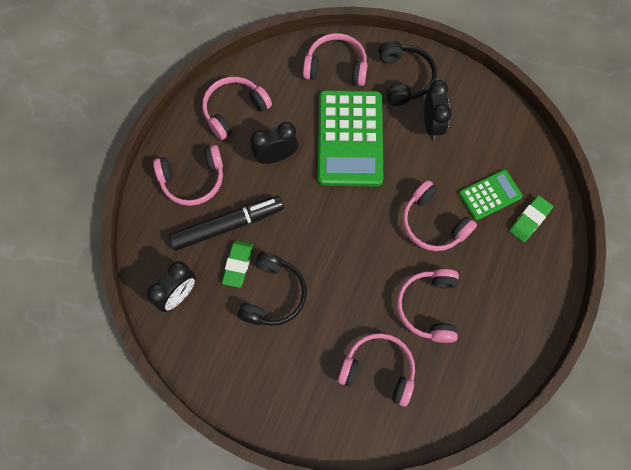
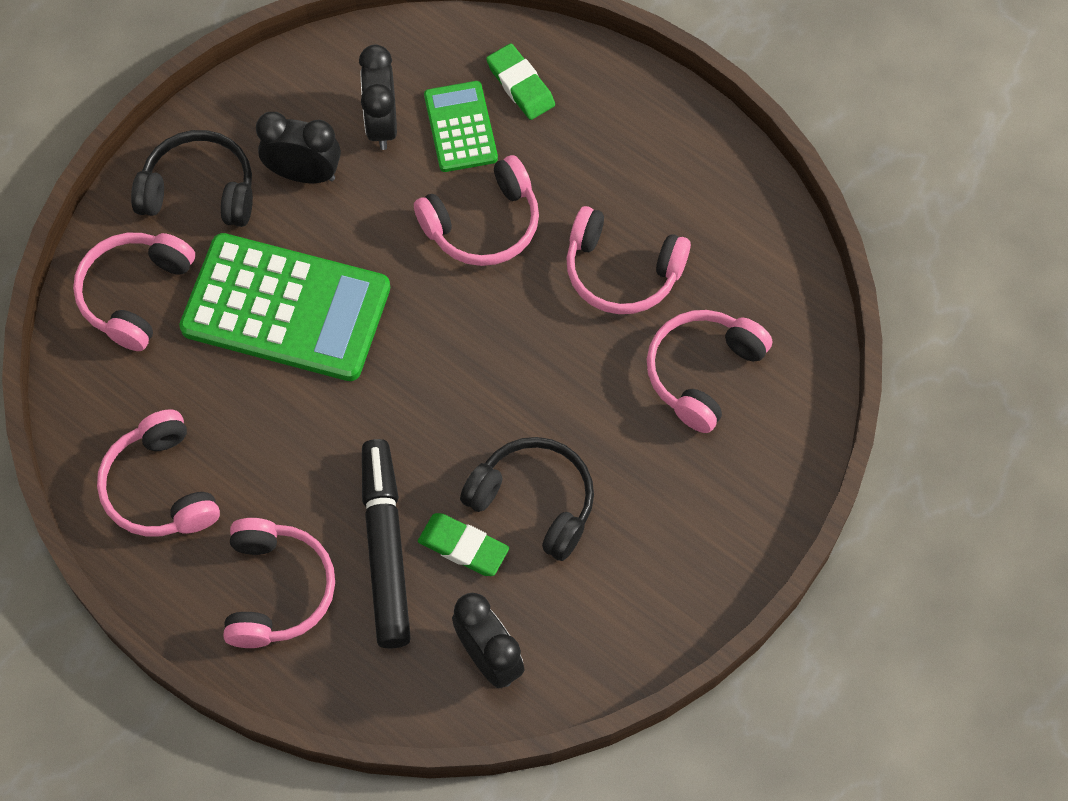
camera: 75 degrees left, 5 degrees down
black clock [250,122,298,164] -> black clock moved to [359,45,397,150]

